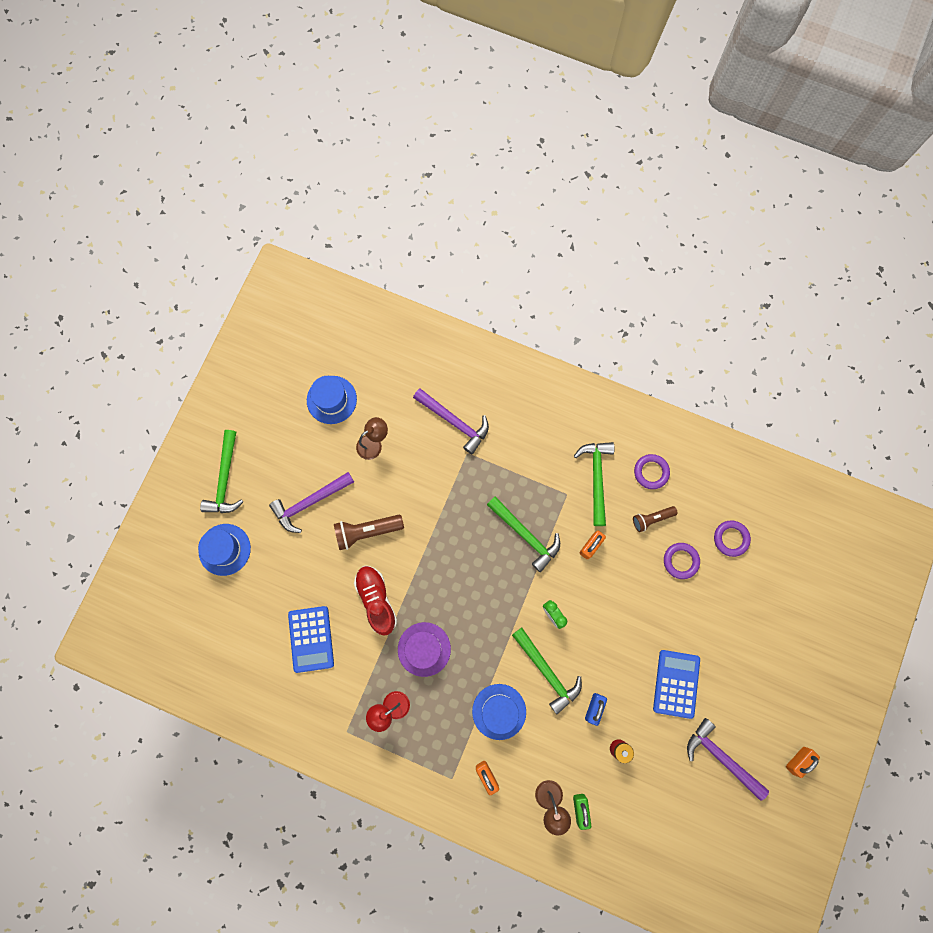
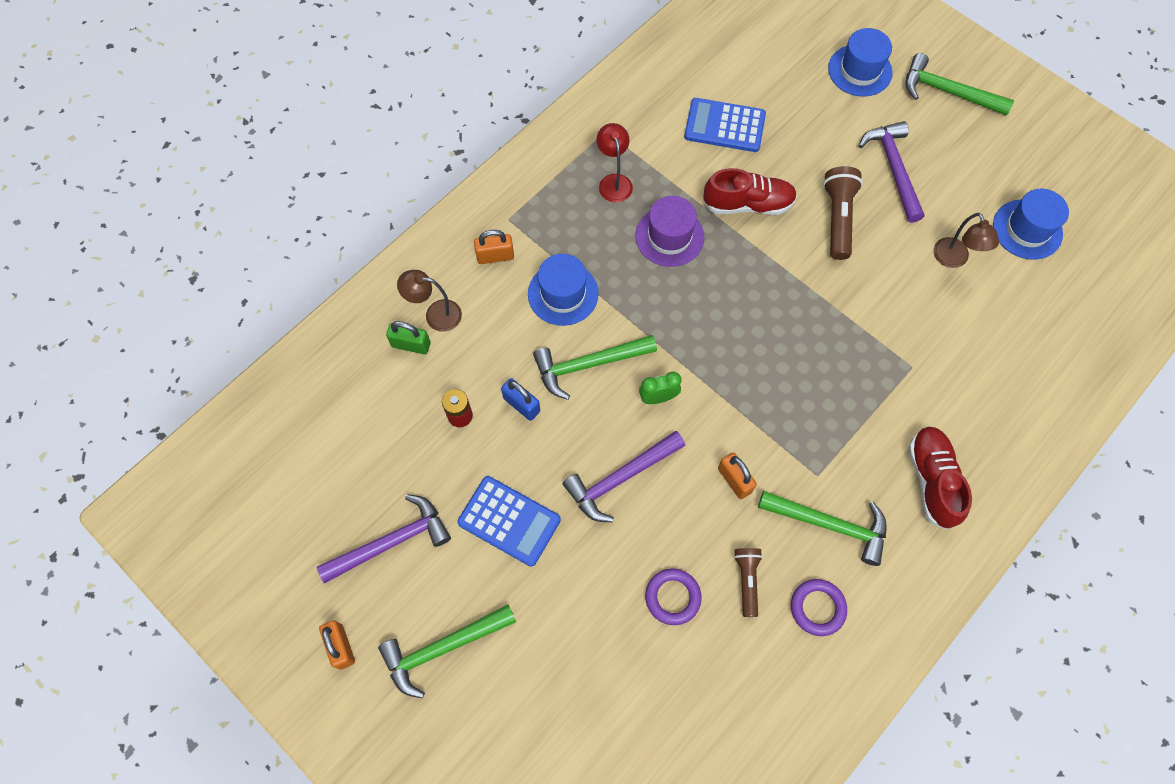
camera: 110 degrees right, 10 degrees down
purple hammer [413,388,489,455] -> purple hammer moved to [563,431,685,522]
green hammer [487,496,560,572] -> green hammer moved to [378,604,516,698]
purple ring [714,520,751,557] -> none
none -> red shoe [908,426,972,530]

